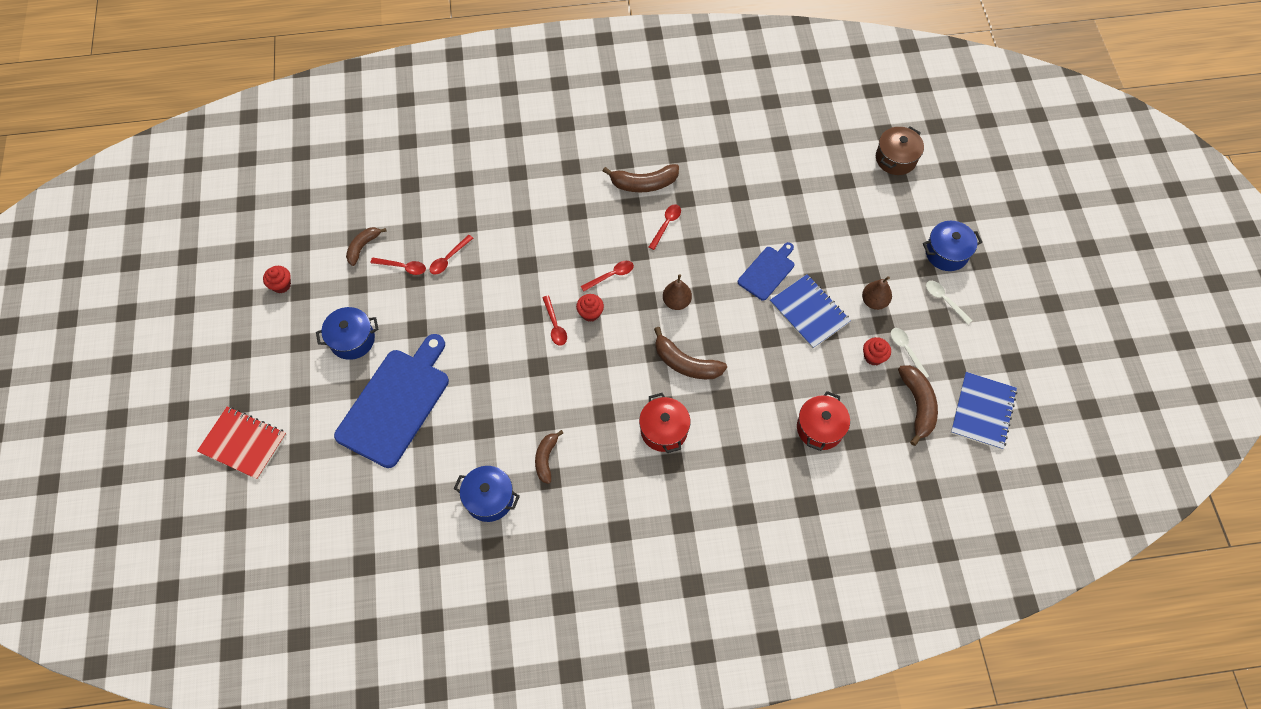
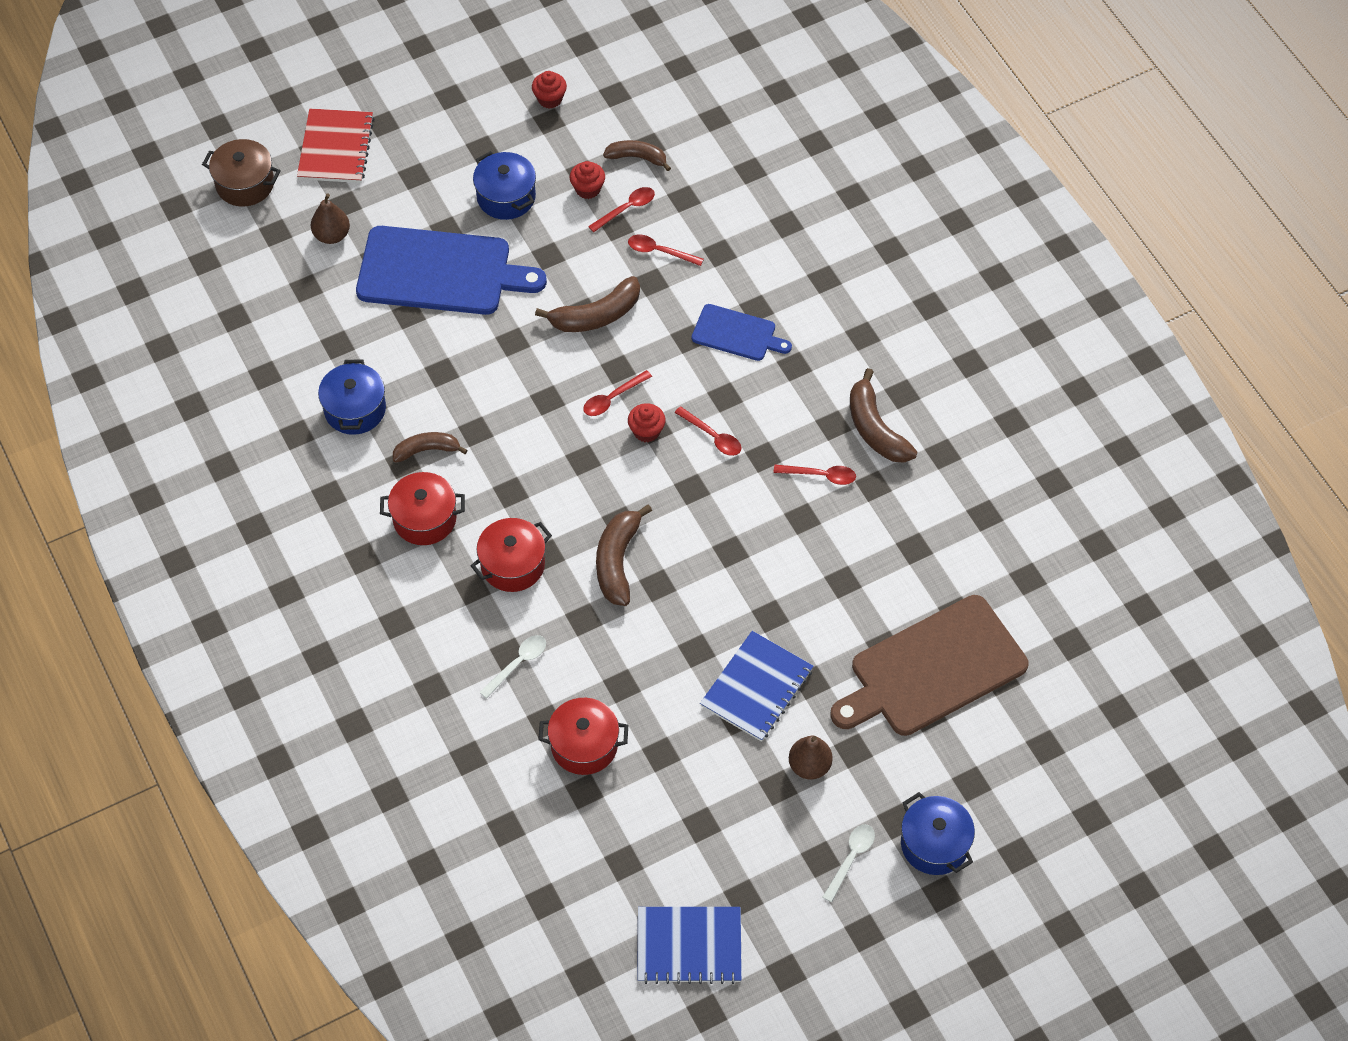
camera: 70 degrees right, 5 degrees down
red spoon [370,257,426,275] -> red spoon turned 120 degrees counterclockwise [588,187,655,232]
brown pear [663,274,692,310] -> brown pear moved to [311,193,350,244]
blue cutting board [738,242,794,301] -> blue cutting board moved to [692,304,792,361]
red cupcake [863,337,891,366] -> red cupcake moved to [570,161,605,199]
brown pot [876,126,924,175] -> brown pot moved to [202,139,281,207]
white spoon [891,328,929,378] -> white spoon moved to [479,635,546,699]
brown banana [898,365,938,446] -> brown banana moved to [535,276,640,332]
none -> red pot [380,472,465,545]
none -> brown cutting board [830,595,1028,736]

